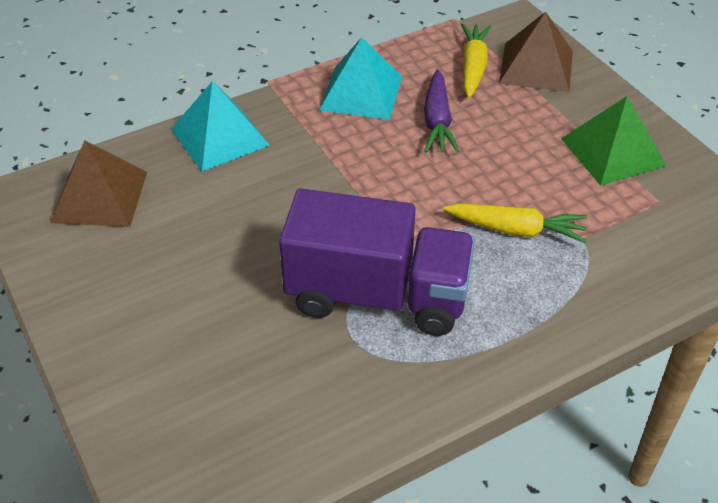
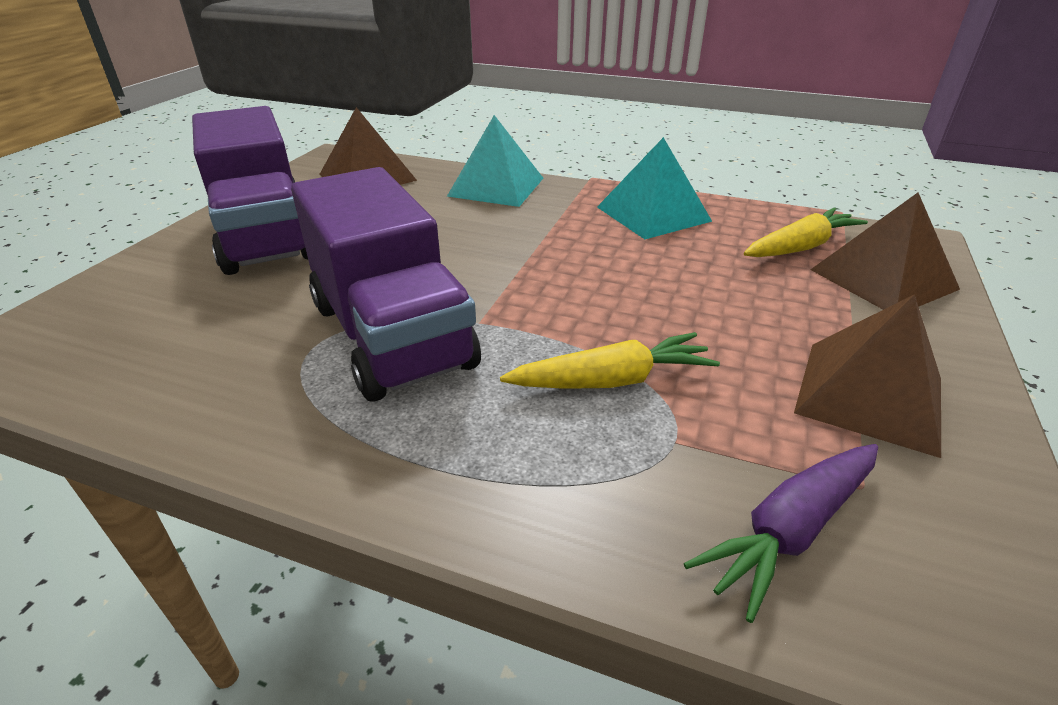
camera: 50 degrees right, 10 degrees down
purple carrot [424,69,460,153] -> purple carrot moved to [684,444,878,623]
yellow carrot [443,203,588,243] -> yellow carrot turned 75 degrees counterclockwise [500,332,720,389]
green pyramid [561,96,666,186] -> brown pyramid [794,294,941,458]
none -> purple truck [192,106,308,275]

